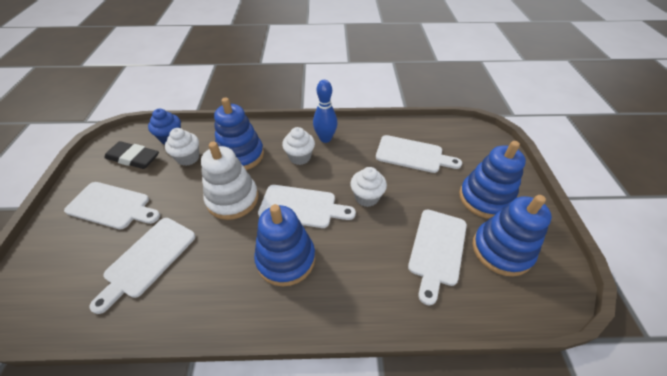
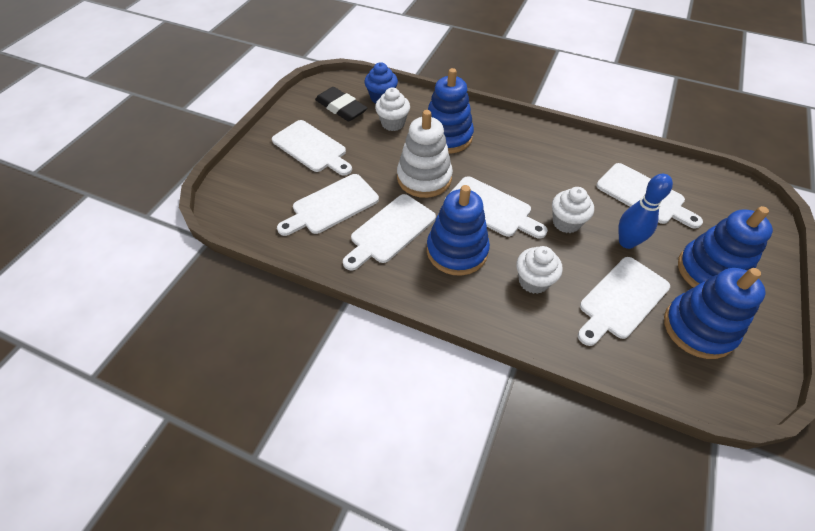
camera: 25 degrees right, 5 degrees up
white cupcake [282,127,315,165] -> white cupcake moved to [516,246,563,294]
blue bowling pin [313,80,338,143] -> blue bowling pin moved to [618,174,673,249]
none -> white cutting board [343,194,436,271]

